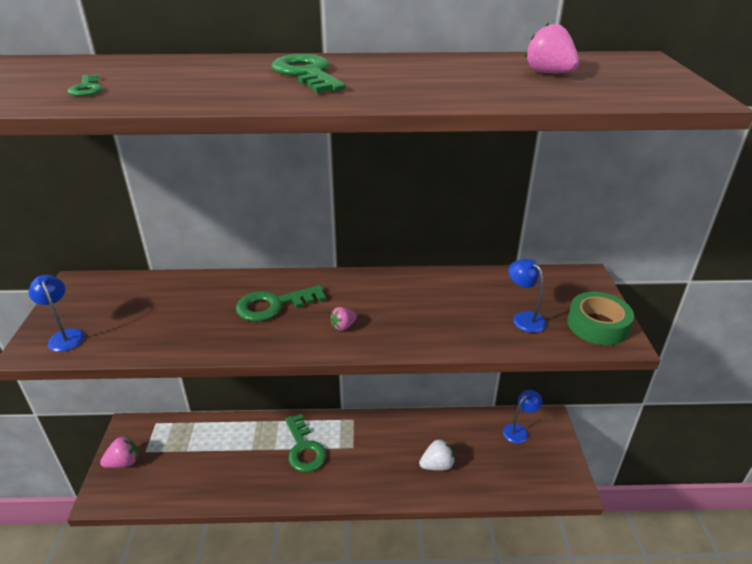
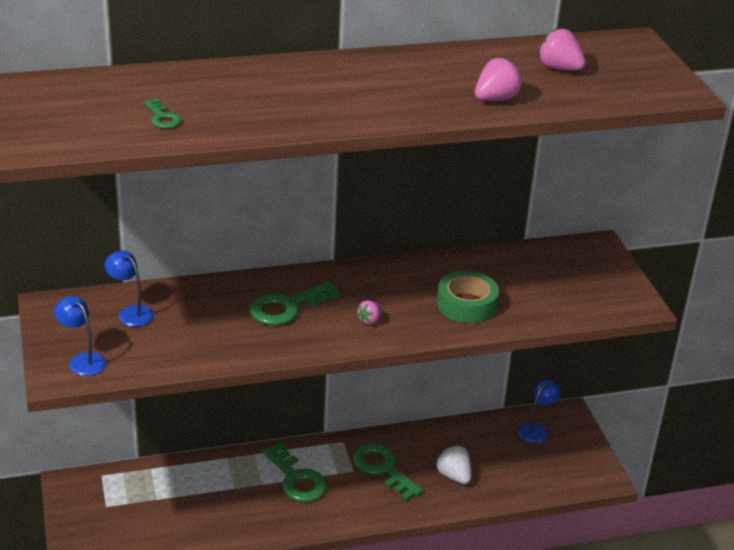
camera: 15 degrees left, 0 degrees up
pink strawberry [100,436,138,468] -> pink strawberry moved to [475,58,522,101]
green key [272,54,345,93] -> green key moved to [353,443,423,501]
white strawberry [419,439,455,471] -> white strawberry turned 90 degrees counterclockwise [436,446,471,484]
blue lamp [508,259,547,333] -> blue lamp moved to [104,250,154,327]
green tape [567,292,634,345] -> green tape moved to [437,271,499,323]

